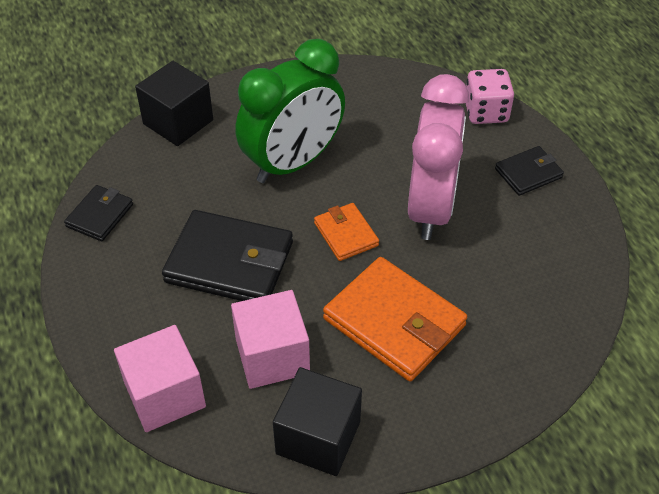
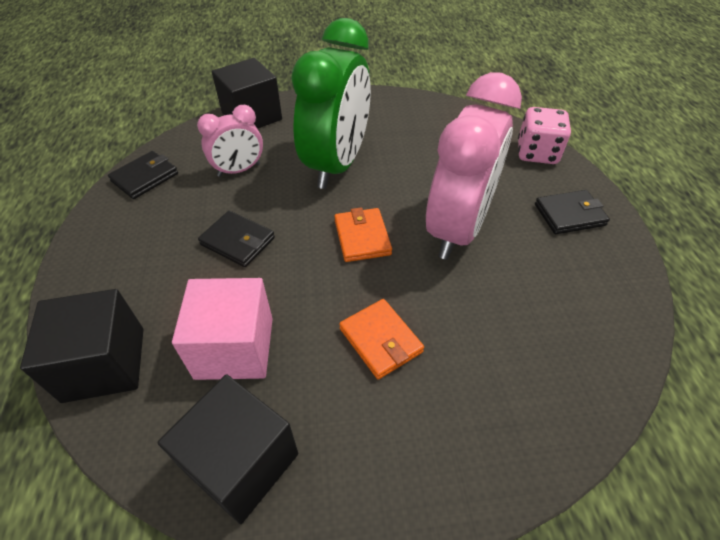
camera: 15 degrees right, 0 degrees up
pink cube [114,325,206,432] -> black cube [20,289,144,403]
black wallet [162,210,293,301] -> black wallet [198,211,275,267], size x0.54
green clock [235,39,345,183] -> green clock turned 45 degrees counterclockwise [291,18,371,189]
orange wallet [323,257,467,381] -> orange wallet [339,299,424,380], size x0.54
none -> pink clock [197,105,263,177]

